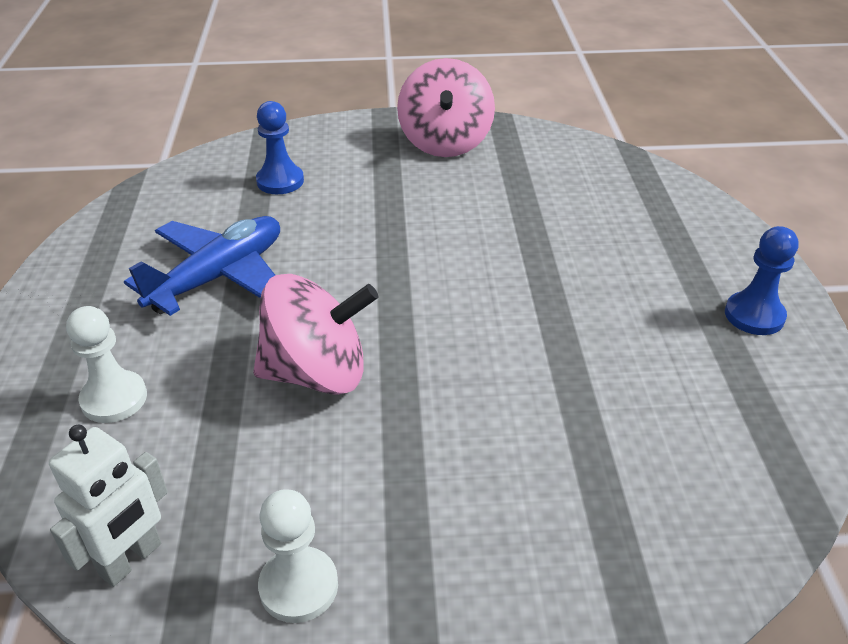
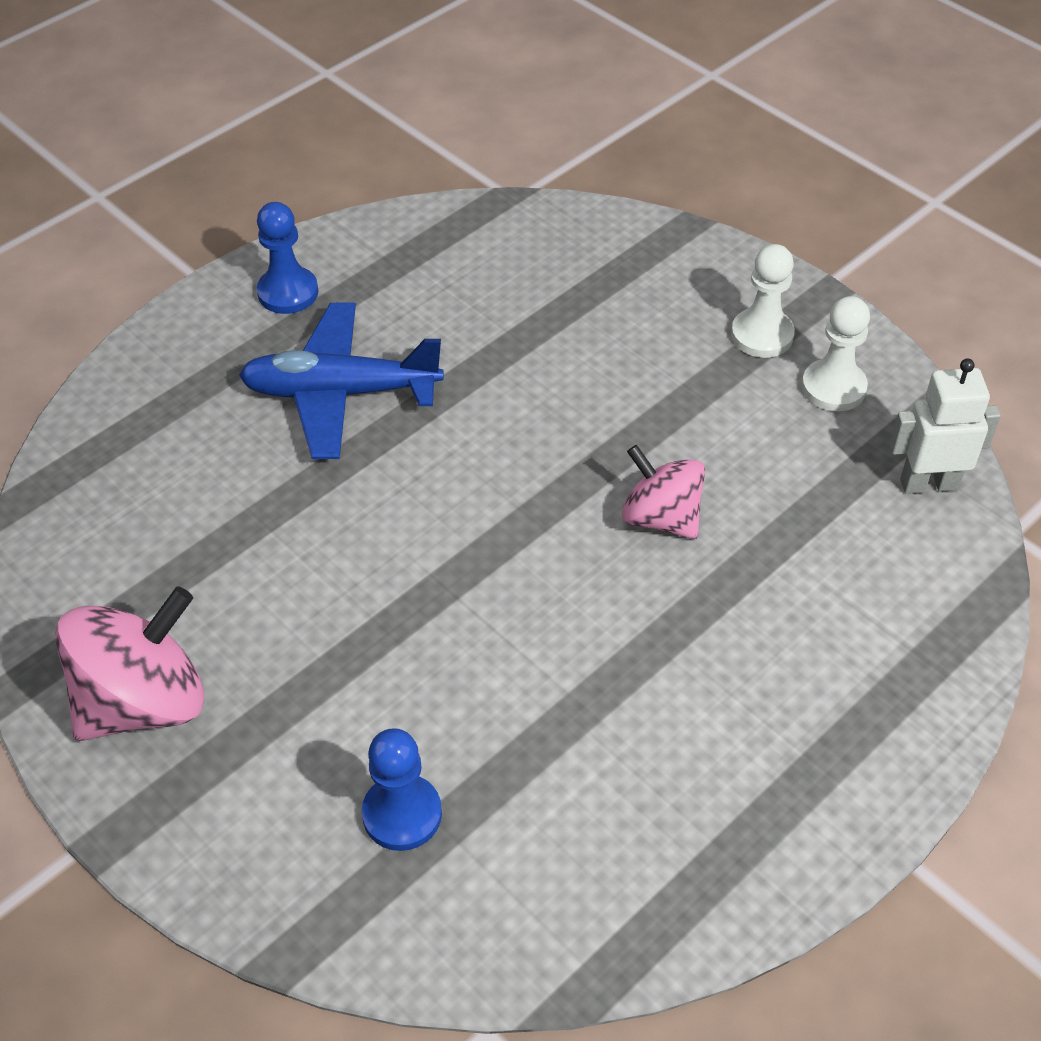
camera: 130 degrees left, 10 degrees up
white pawn [66,306,147,423] -> white pawn moved to [731,244,795,358]
blue plane [124,216,280,316] -> blue plane moved to [239,303,444,459]
pink spinning top [253,274,378,395] -> pink spinning top [622,445,705,539], size x0.65

